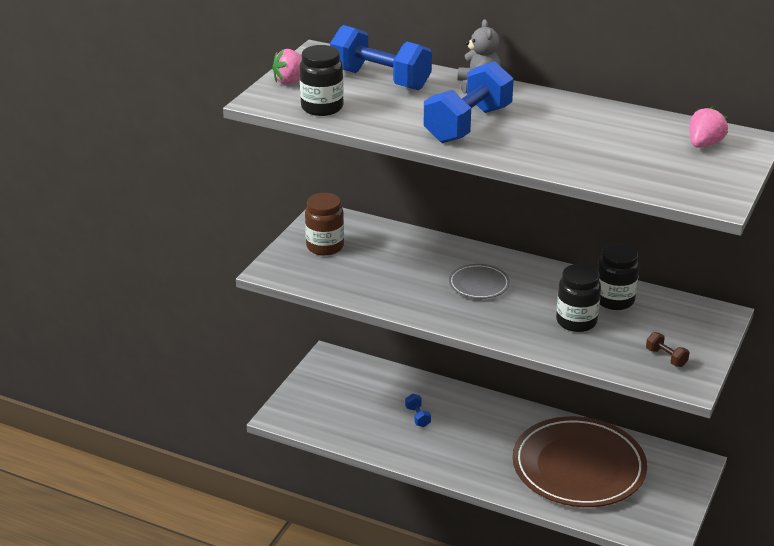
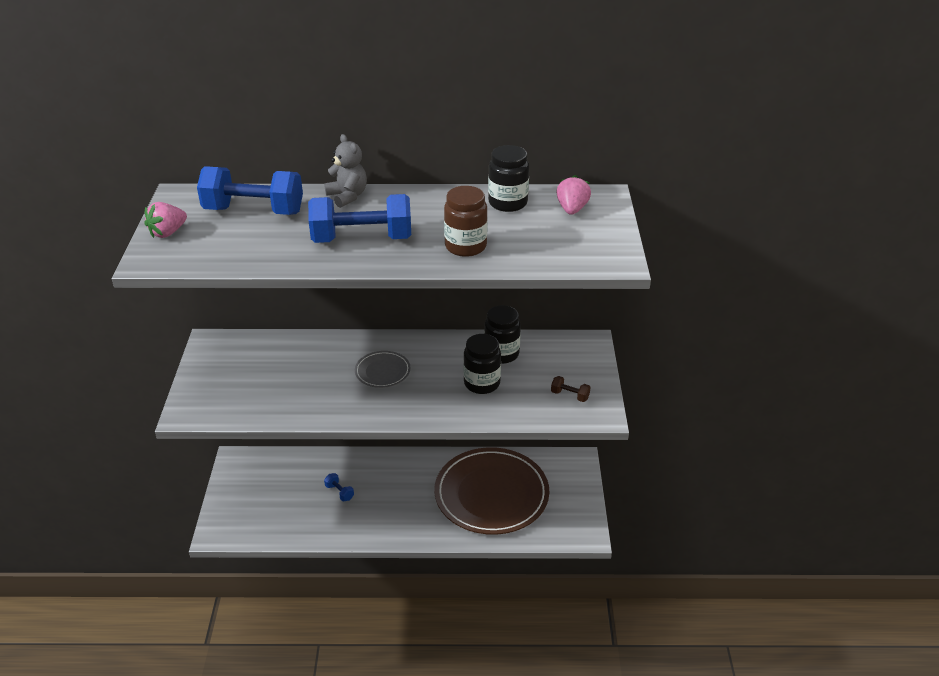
camera: 25 degrees left, 5 degrees up
black jar [300,45,344,116] -> black jar moved to [488,145,529,212]
brown jar [305,193,344,256] -> brown jar moved to [444,186,488,257]
blue dumbbell [424,61,514,143] -> blue dumbbell turned 75 degrees clockwise [308,194,411,243]

